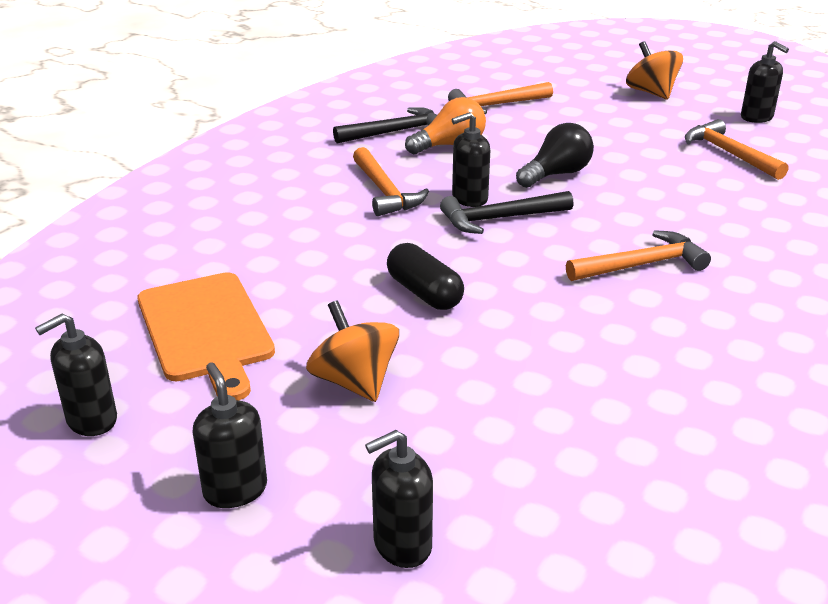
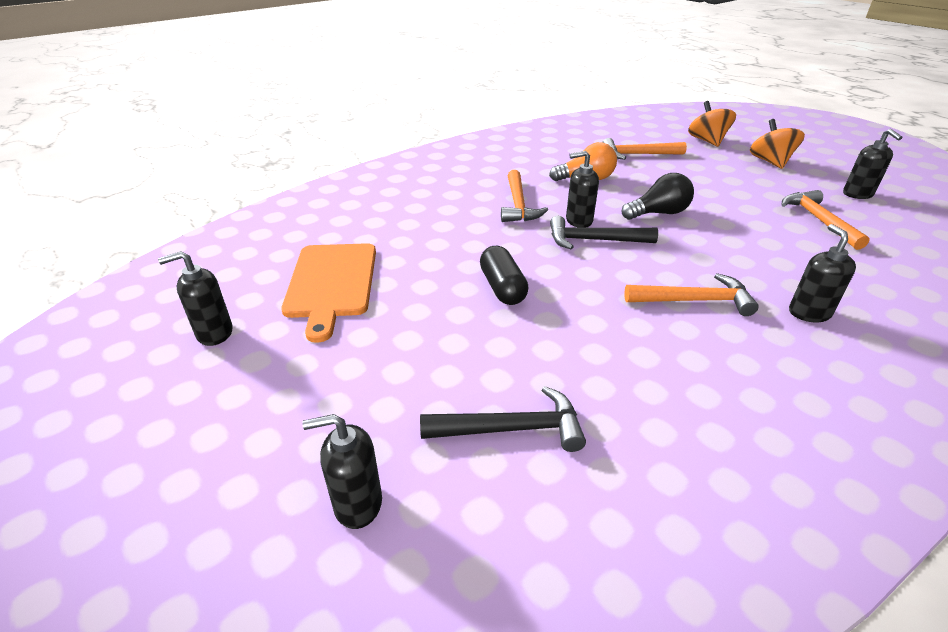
camera: 20 degrees right, 5 degrees up
black soap dispenser [193,363,267,508] -> black soap dispenser moved to [789,224,856,322]
orange spinning top [306,300,399,402] -> orange spinning top moved to [688,101,736,147]
black hammer [333,107,437,144] -> black hammer moved to [420,386,586,452]

